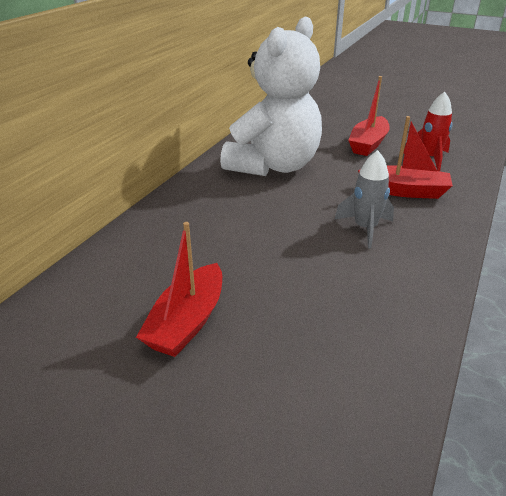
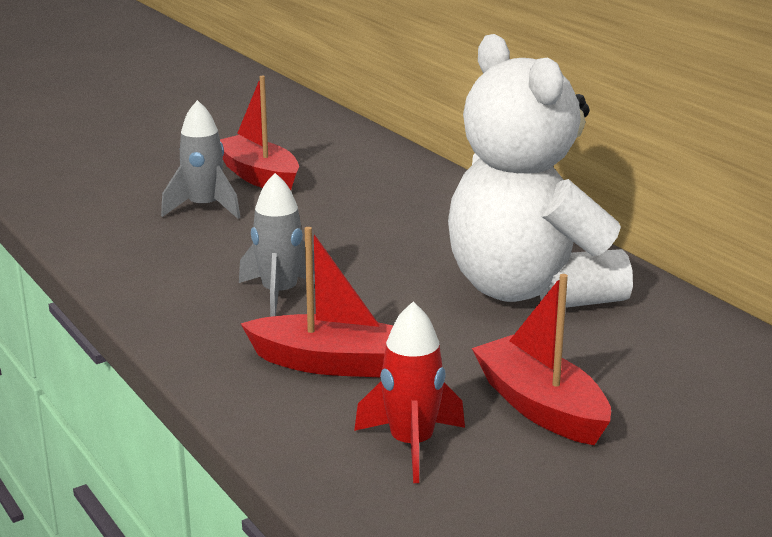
camera: 120 degrees right, 10 degrees down
red boat [358,116,453,199] -> red boat turned 120 degrees counterclockwise [241,227,393,378]
none -> grey rocket [161,100,241,219]

